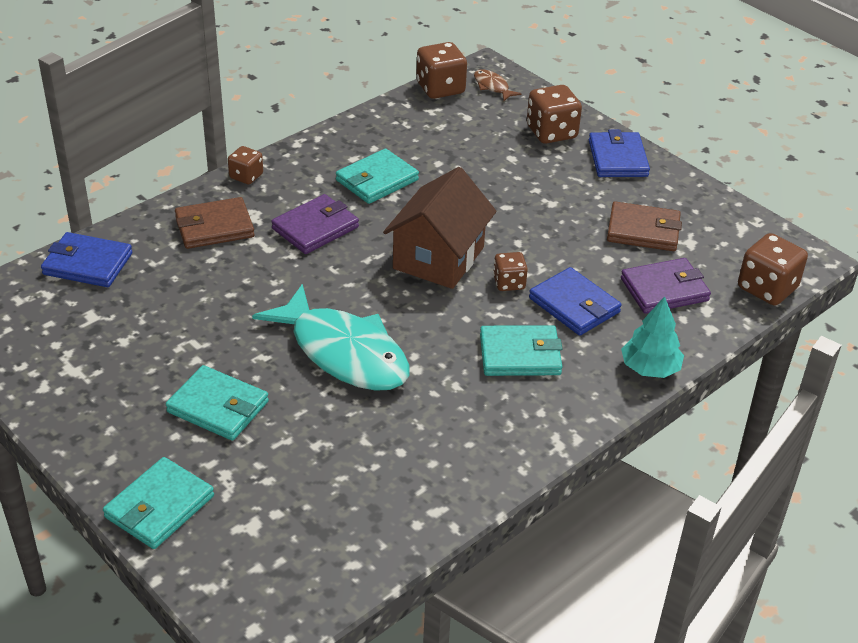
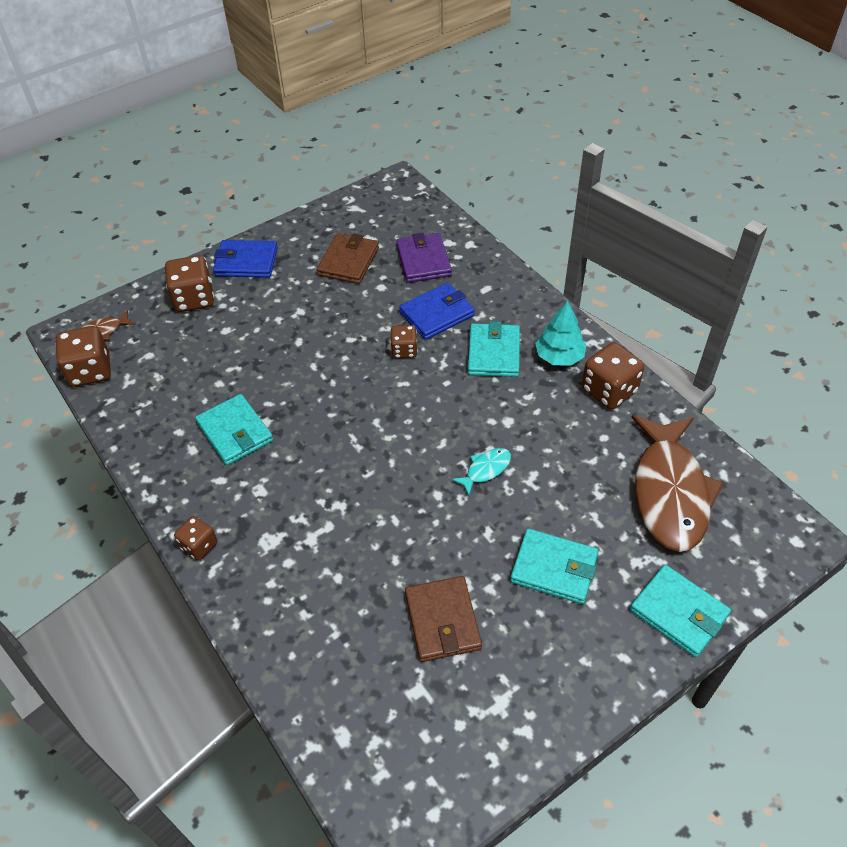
camera: 80 degrees left, 10 degrees up
blue wallet [41,232,132,287] -> none
turquoise wallet [166,365,269,441] -> turquoise wallet turned 75 degrees clockwise [510,529,599,604]
brown wallet [175,197,255,249] -> brown wallet moved to [405,576,482,662]
turquoise fish [252,284,410,391] -> turquoise fish [451,448,511,495], size x0.42
purple wallet [271,194,359,254] -> none
brown house [383,167,497,289] -> none
turquoise tree [621,296,684,378] -> turquoise tree moved to [535,301,587,366]
brown dice [738,233,808,305] -> brown dice moved to [582,342,644,409]
none -> brown fish [631,415,724,552]

